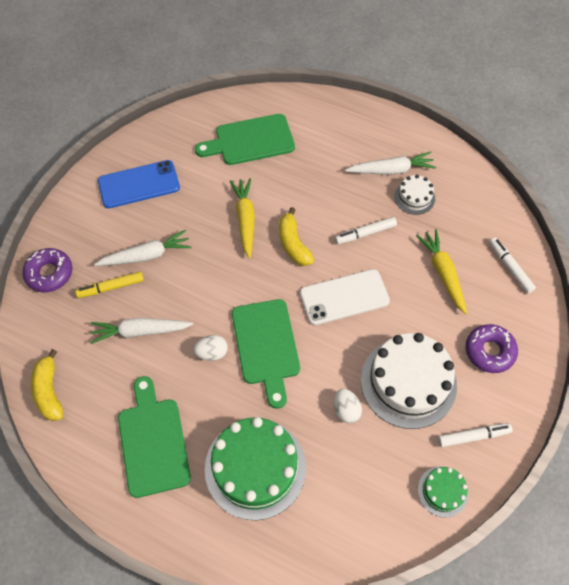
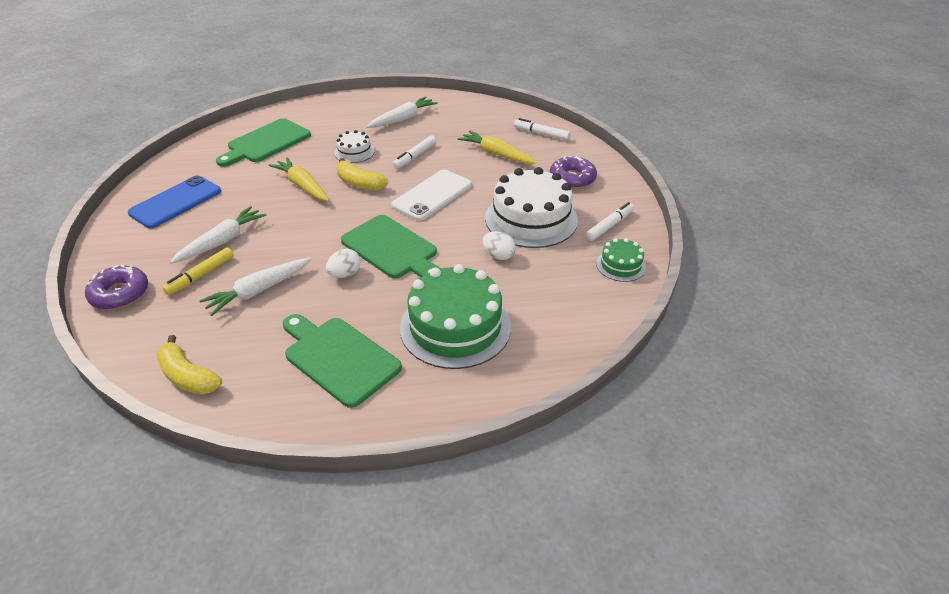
camera: 35 degrees left, 20 degrees down
white cake [394,175,435,215] -> white cake moved to [335,130,374,163]

